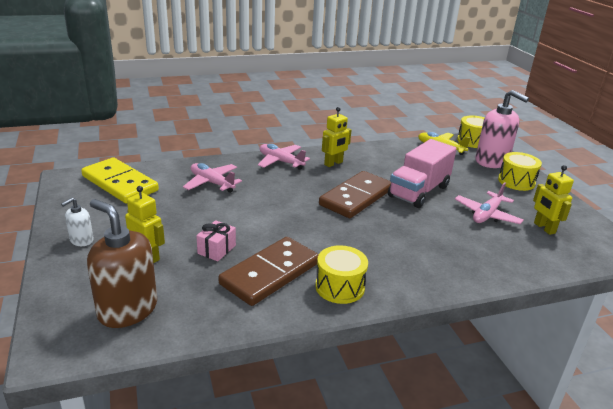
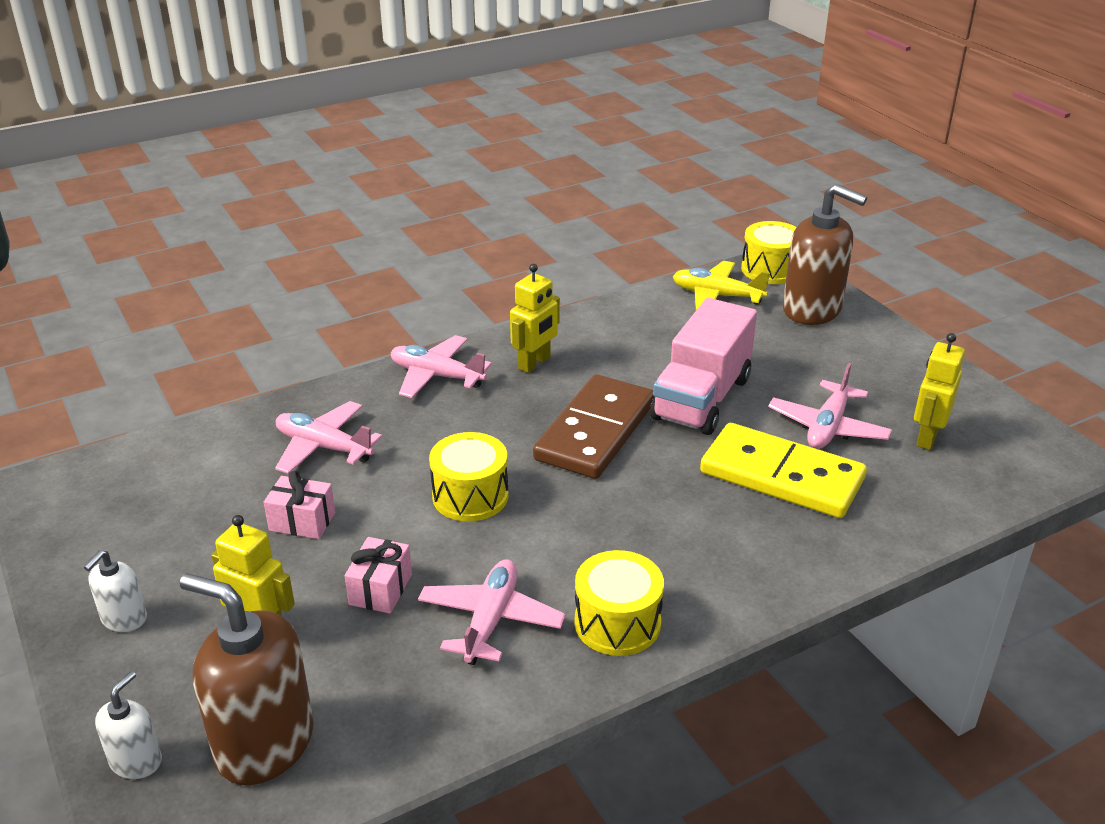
camera: 10 degrees left, 5 degrees up
yellow domino [81,158,159,203] -> yellow domino moved to [700,423,867,518]
brown domino [218,237,319,306] -> pink plane [418,559,566,665]
pink soap dispenser [475,90,529,168] -> brown soap dispenser [783,184,867,325]
yellow drum [498,152,542,191] -> yellow drum moved to [429,432,509,521]
yellow robot [533,165,574,235] -> yellow robot turned 60 degrees clockwise [914,333,965,450]
none -> white soap dispenser [95,671,162,779]
none -> pink gift [264,471,335,539]

